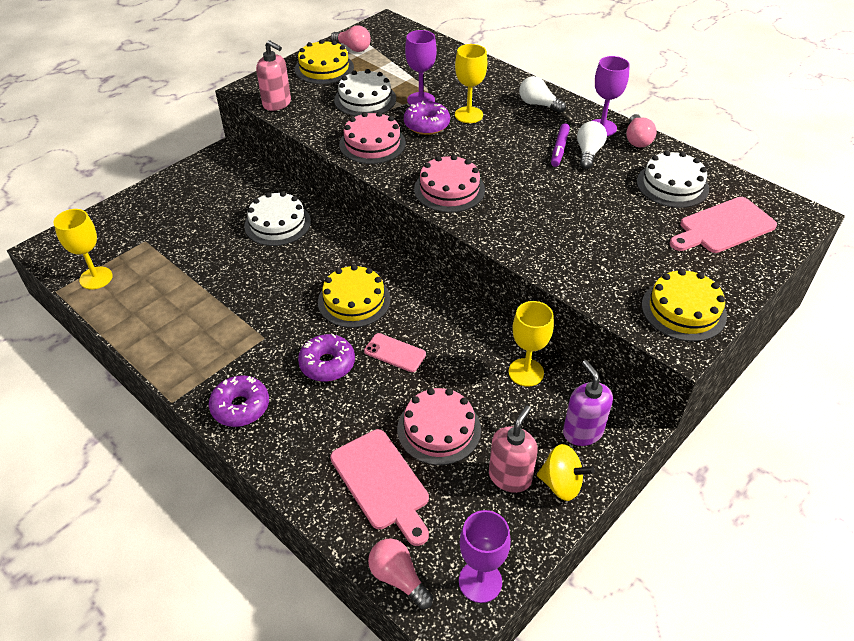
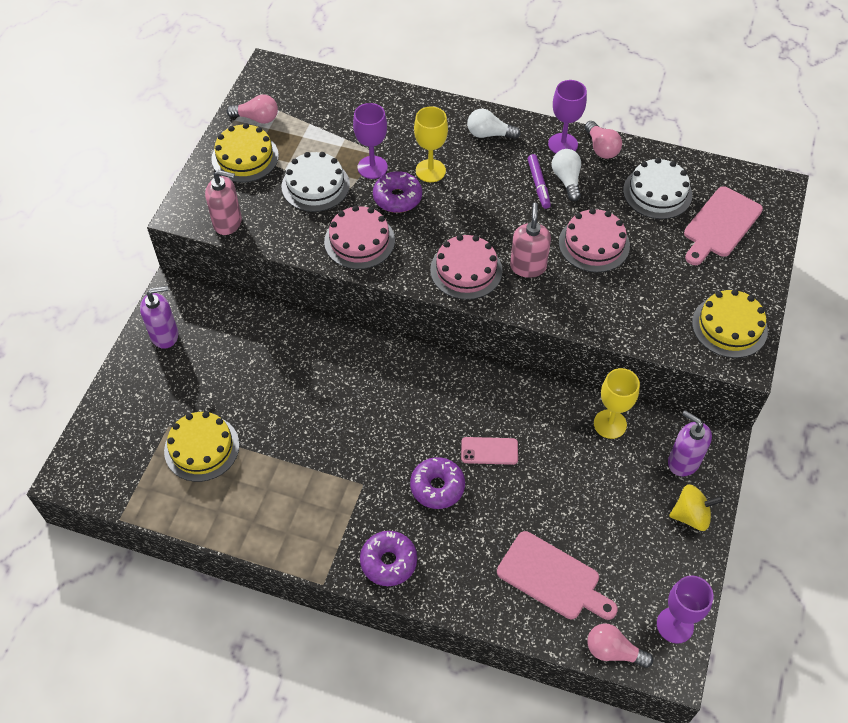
camera: 25 degrees left, 10 degrees up
yellow goblet [53,209,113,289] -> none
white cake [244,192,311,246] -> none
yellow cake [318,265,391,328] -> yellow cake moved to [164,411,239,482]
pink cake [397,388,481,465] -> pink cake moved to [559,208,630,272]
pink soap dispenser [489,406,538,493] -> pink soap dispenser moved to [510,203,551,278]
none -> purple soap dispenser [140,286,178,349]

